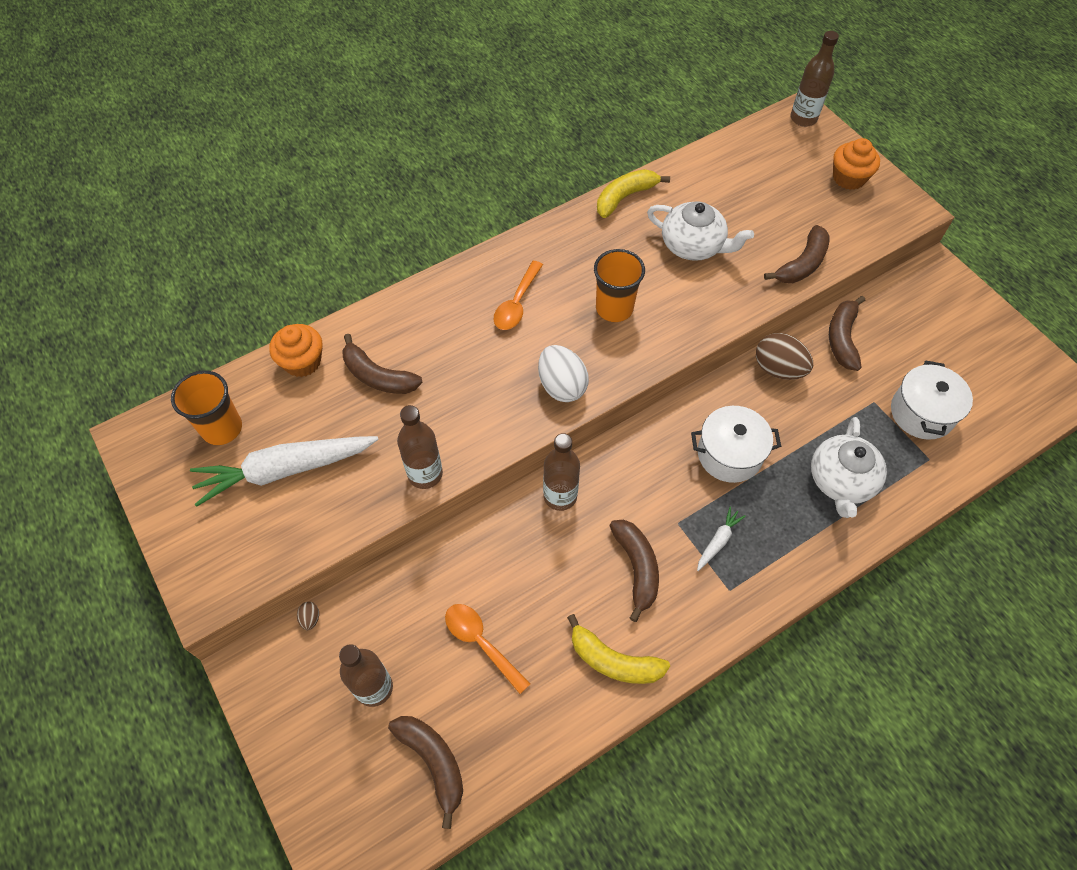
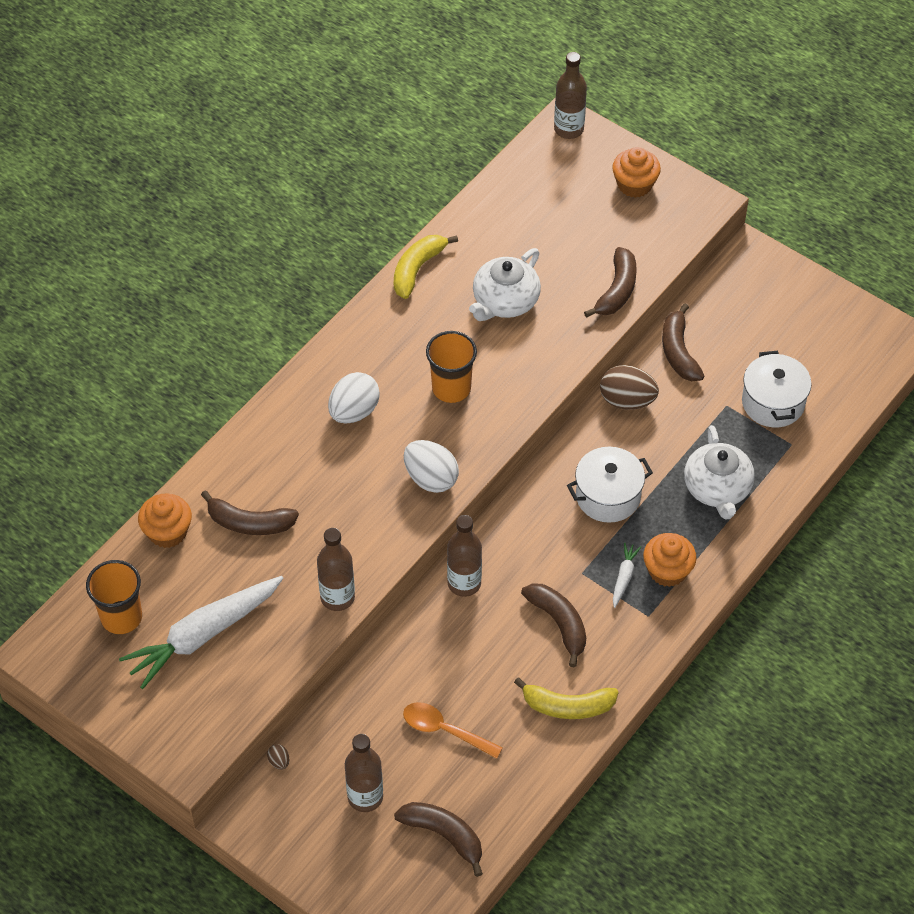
camera: 20 degrees left, 5 degrees down
orange spoon [494,261,543,330] -> white egg [328,372,380,424]
white teapot [647,202,754,261] -> white teapot turned 120 degrees clockwise [469,248,541,321]
none -> orange cupcake [643,533,697,587]

